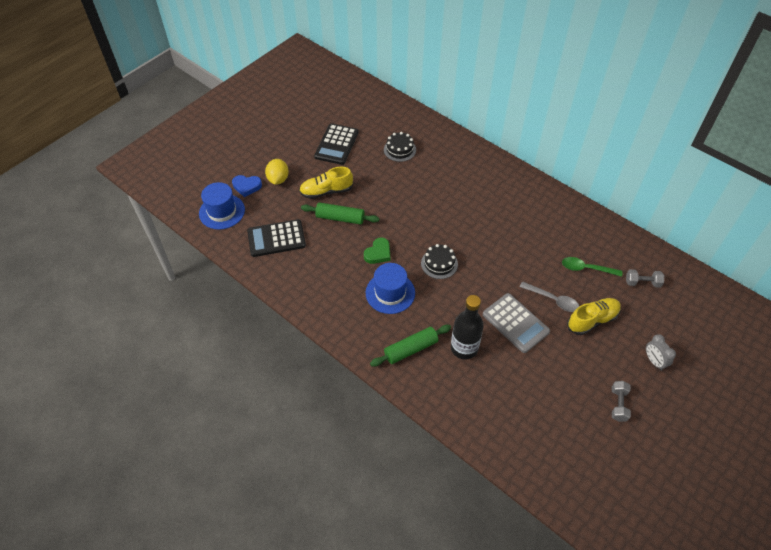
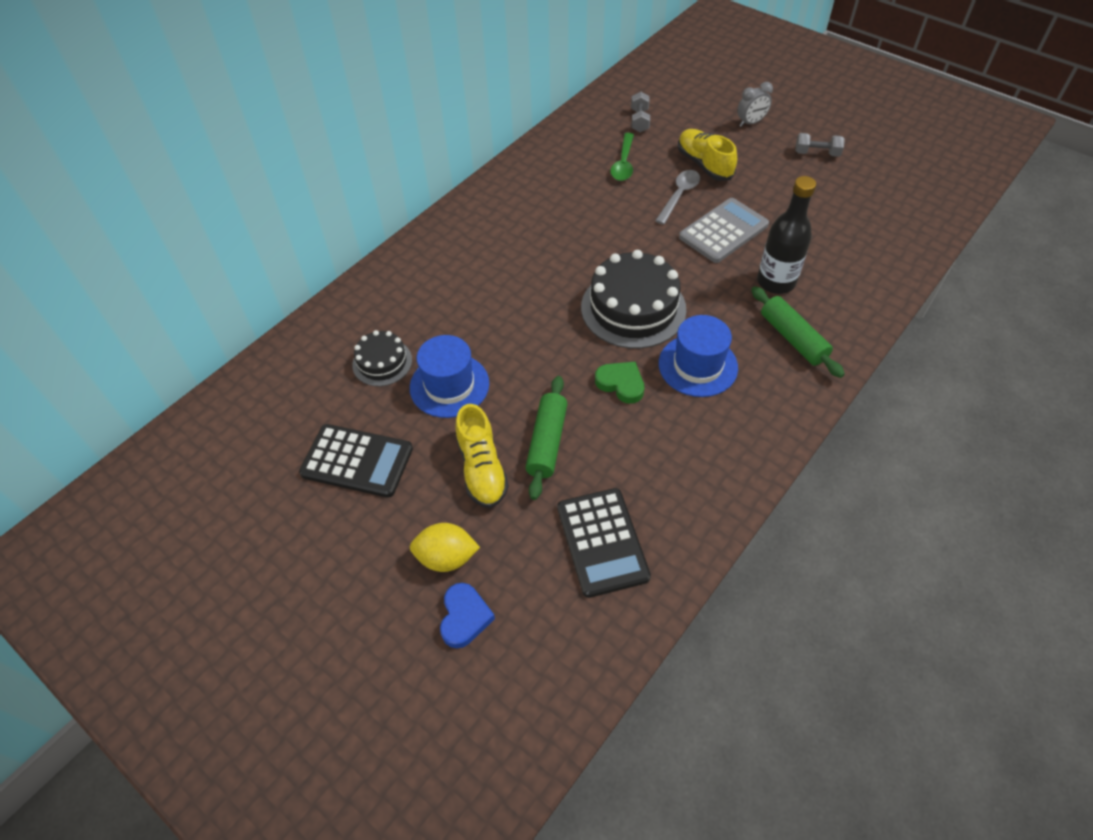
camera: 90 degrees left, 0 degrees up
blue hat [199,182,245,230] -> blue hat moved to [410,335,489,418]
black cake [421,244,458,279] -> black cake [581,250,686,349], size x1.83

